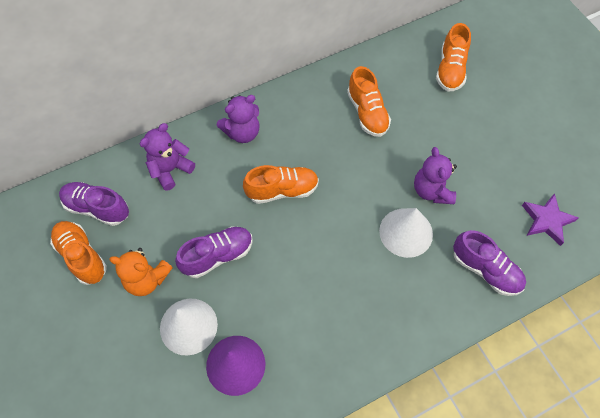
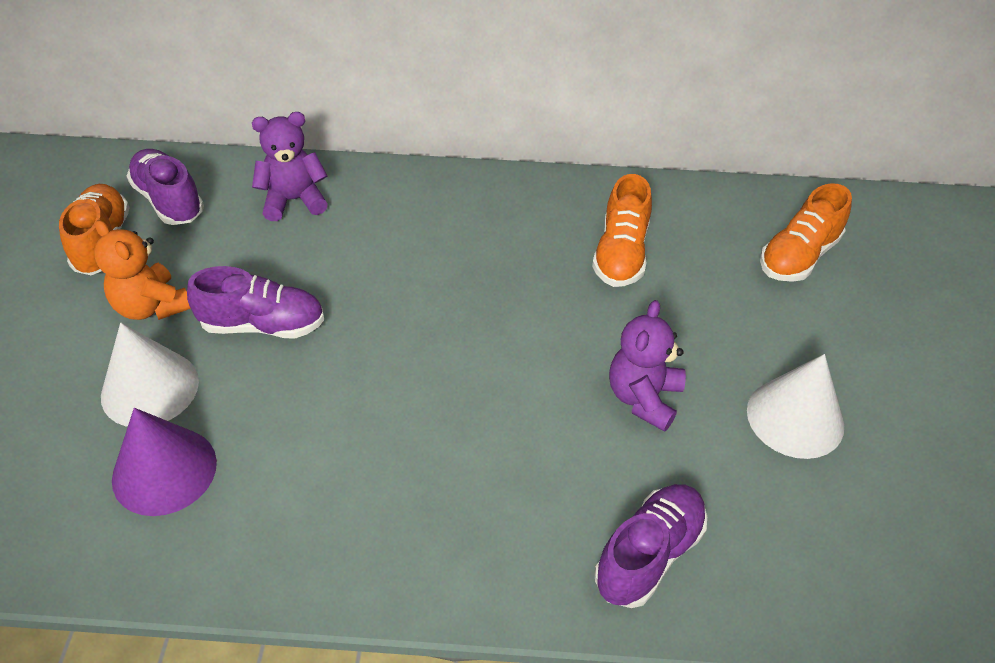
camera: 30 degrees right, 15 degrees down
purple teddy bear [217,95,259,143] -> none
orange shoe [243,165,319,204] -> none
white cone [379,208,433,258] -> white cone moved to [747,354,844,459]
purple shoe [453,230,526,296] -> purple shoe turned 120 degrees counterclockwise [595,484,707,608]
purple star [522,193,578,246] -> none

